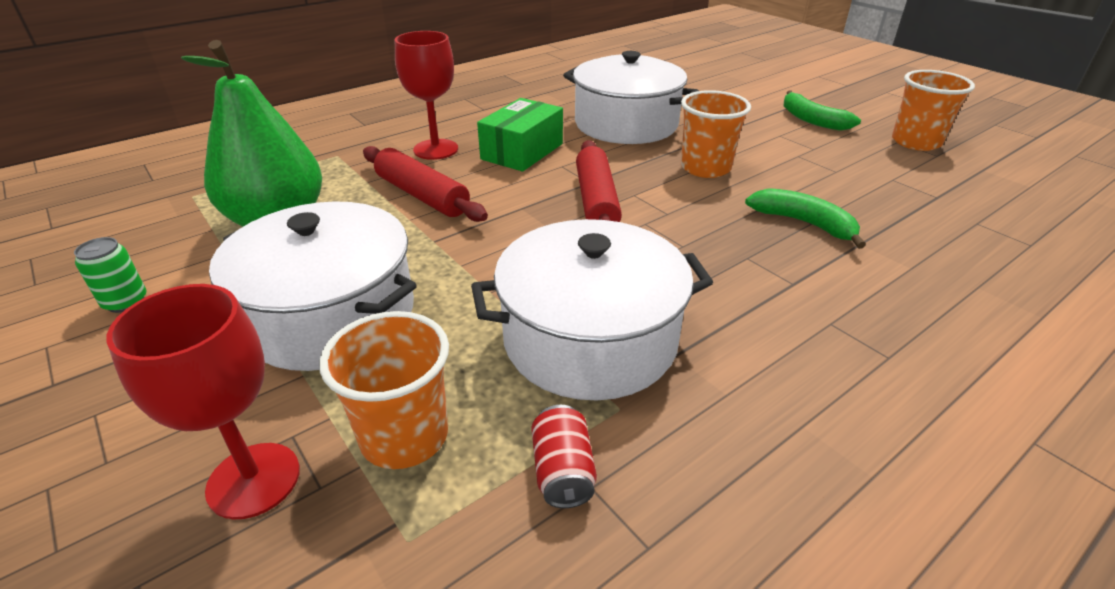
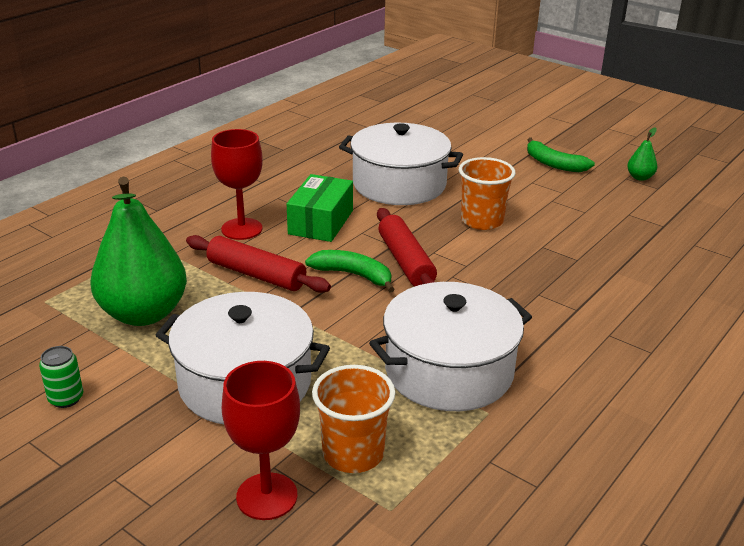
camera: 15 degrees left, 5 degrees down
red can [531,405,597,508] -> none
green banana [745,188,866,249] -> green banana moved to [305,250,395,292]
orange cup [892,70,975,151] -> green pear [627,127,657,181]

